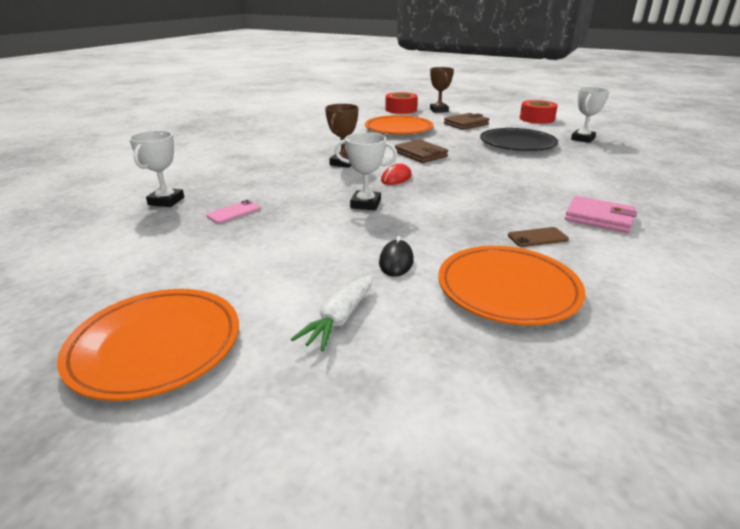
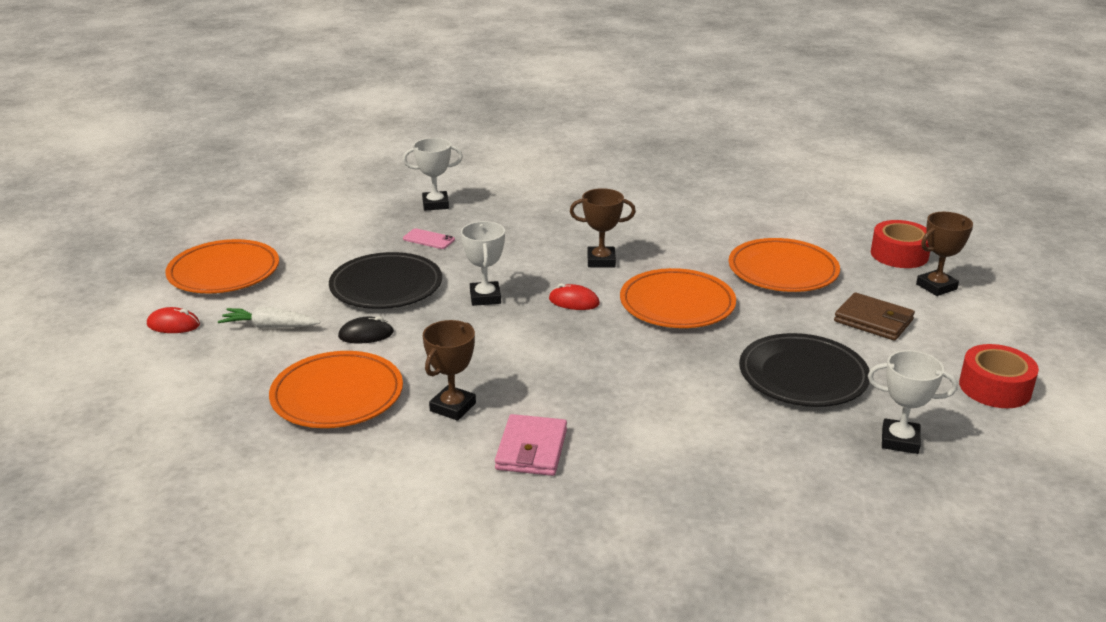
camera: 70 degrees right, 0 degrees up
brown wallet [395,139,448,163] -> orange plate [620,268,736,328]
brown phone [508,227,569,247] -> brown trophy [423,320,476,421]
none -> red mouse [147,307,200,333]
none -> black plate [329,252,442,309]

